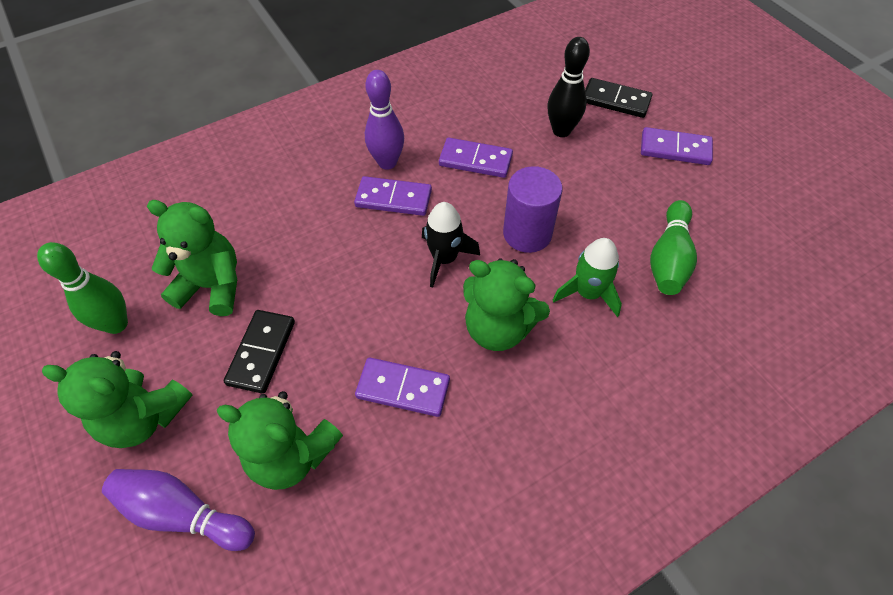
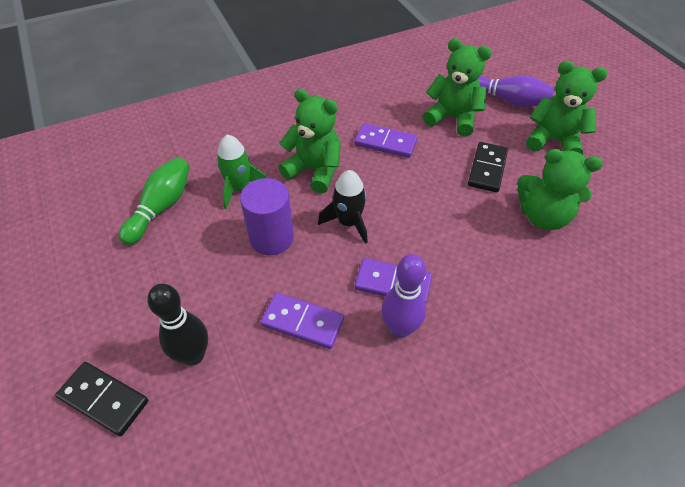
camera: 175 degrees left, 5 degrees down
green bowling pin [37,242,128,334] -> none
purple domino [641,127,713,165] -> none

